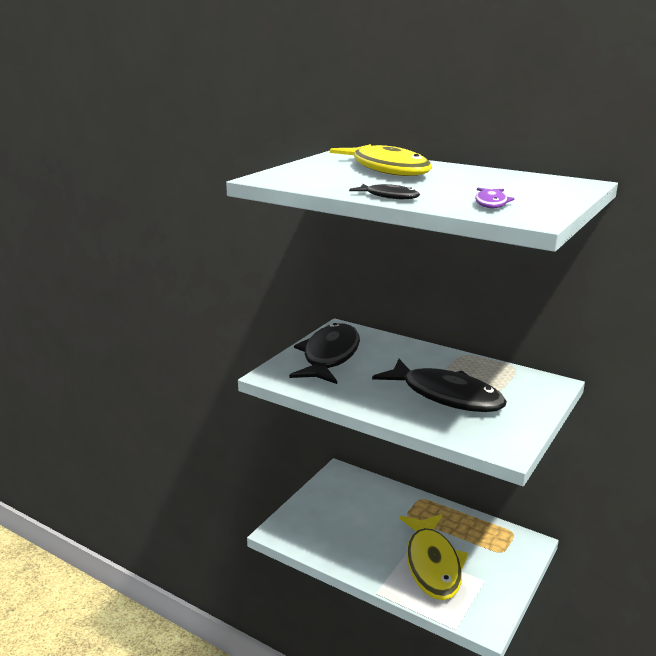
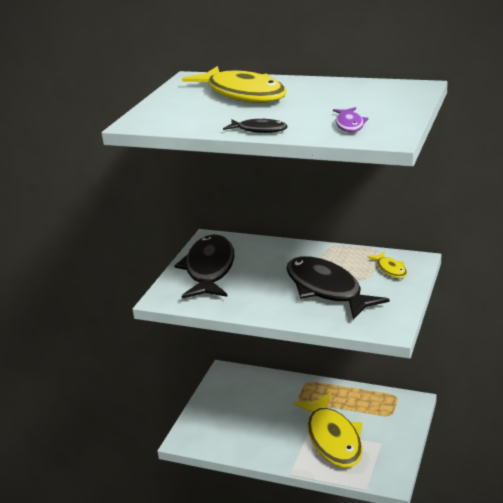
camera: 10 degrees left, 5 degrees up
black fish [372,359,507,412] -> black fish turned 150 degrees counterclockwise [286,256,390,320]
none -> yellow fish [367,252,407,279]

